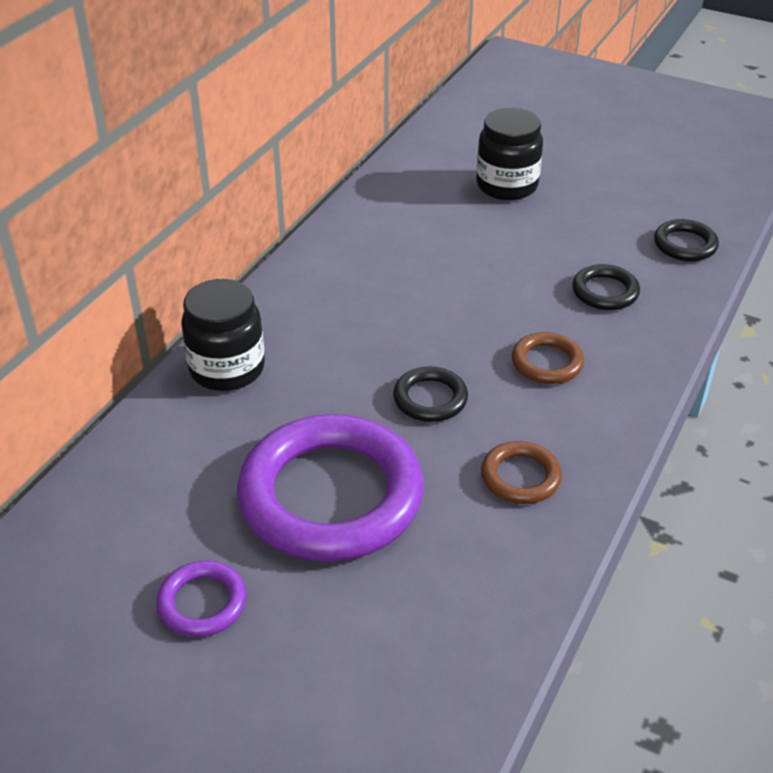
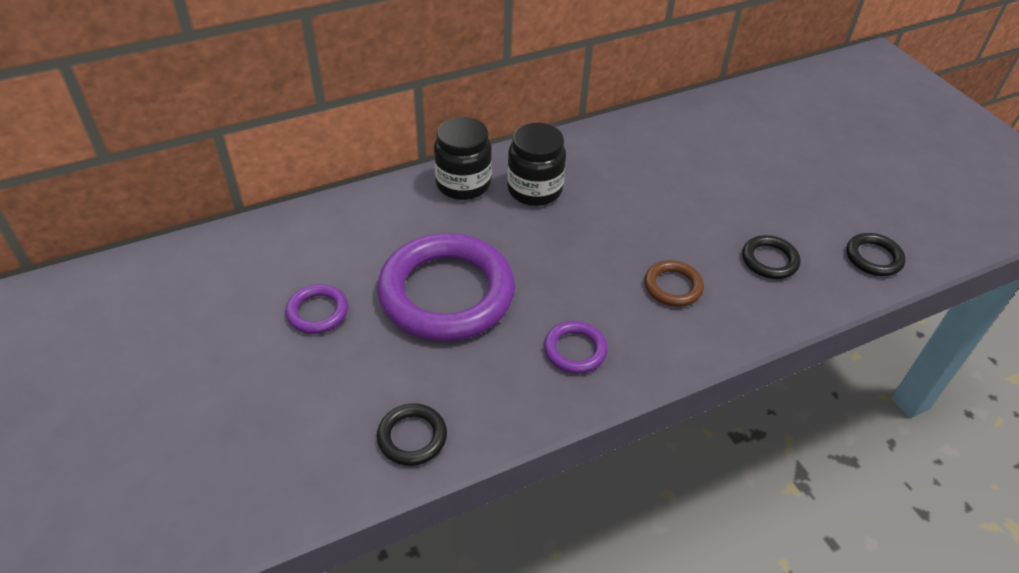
camera: 35 degrees right, 5 degrees up
black ring [393,367,468,422] -> black ring moved to [377,403,447,466]
black jar [476,108,543,200] -> black jar moved to [507,123,566,206]
brown ring [481,441,562,504] -> purple ring [544,321,608,374]

